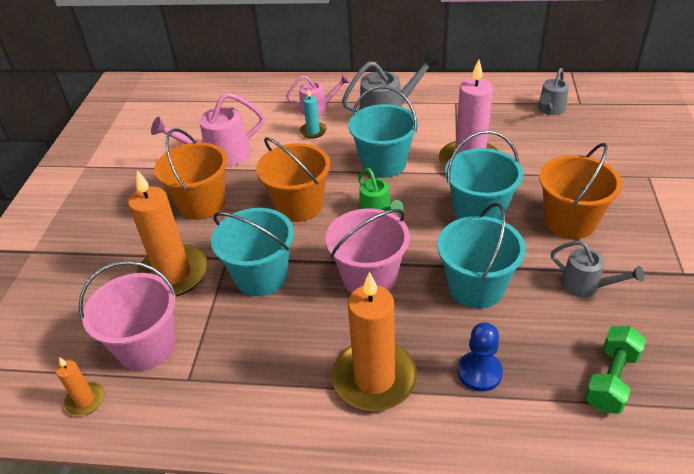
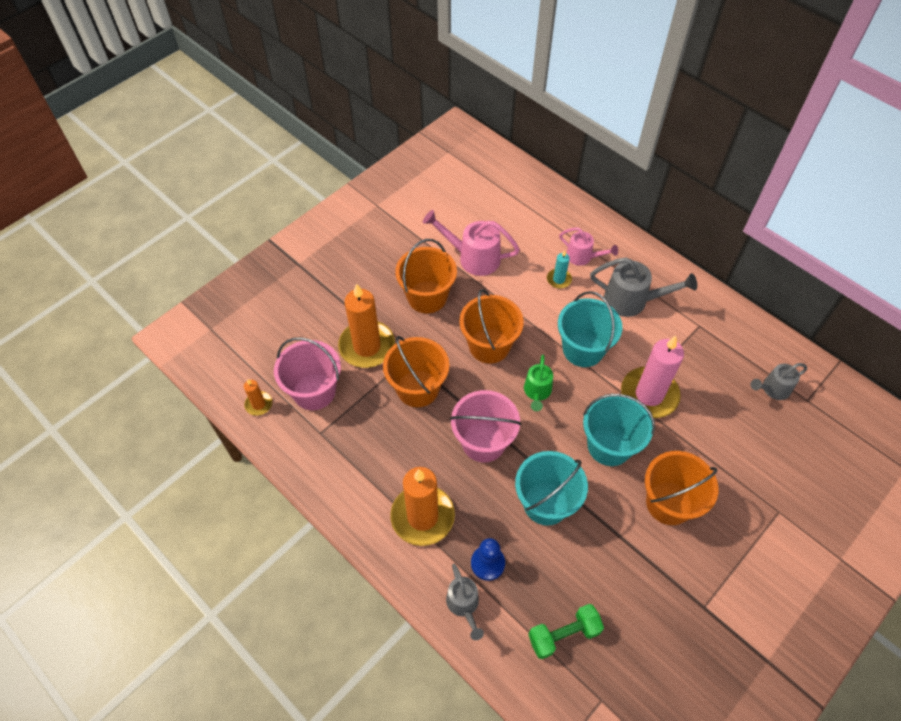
camera: 35 degrees right, 15 degrees up
turquoise bucket [211,208,294,296] -> orange bucket [383,336,449,407]
grey watering can [551,241,644,297] -> grey watering can moved to [446,564,484,640]

